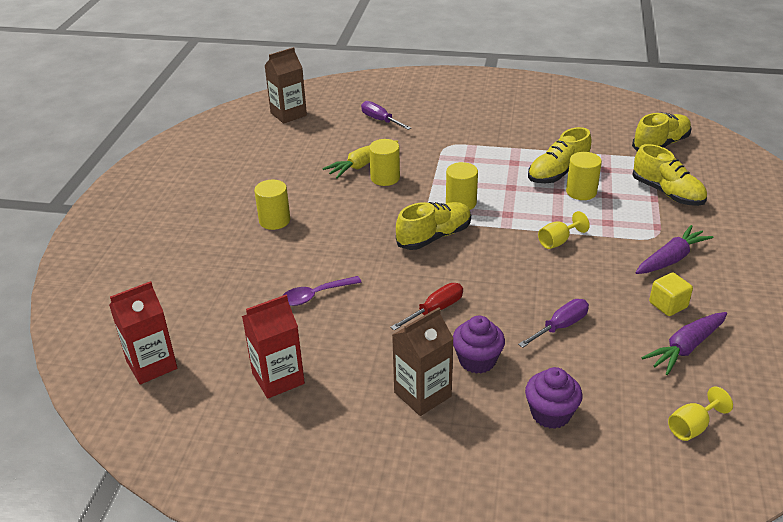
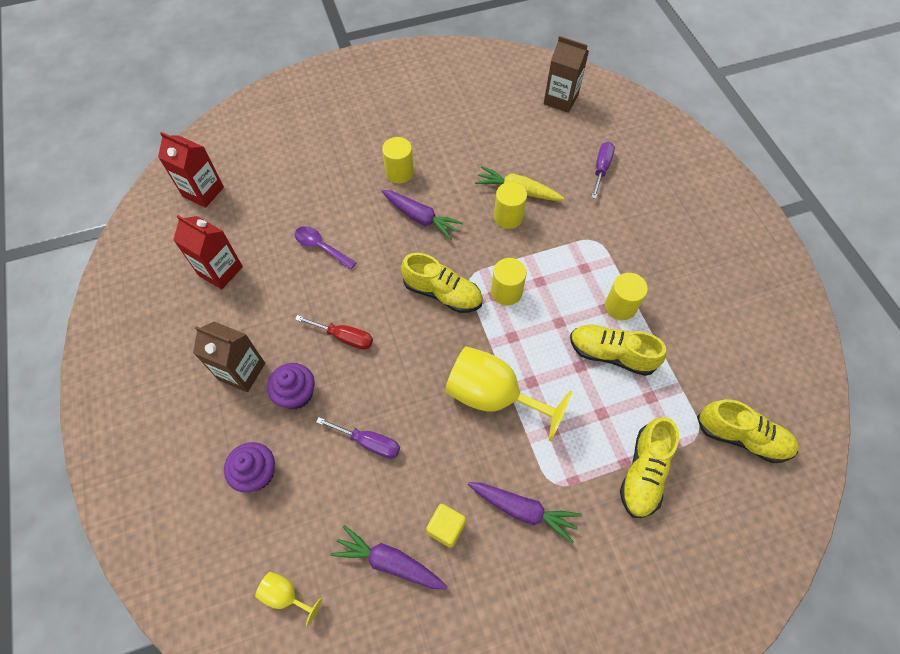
camera: 60 degrees right, 25 degrees up
yellow goblet [538,211,590,249] -> yellow goblet [445,346,572,441], size x2.16
yellow cylinder [566,152,602,200] -> yellow cylinder moved to [605,273,648,320]
none -> purple carrot [381,190,463,240]

